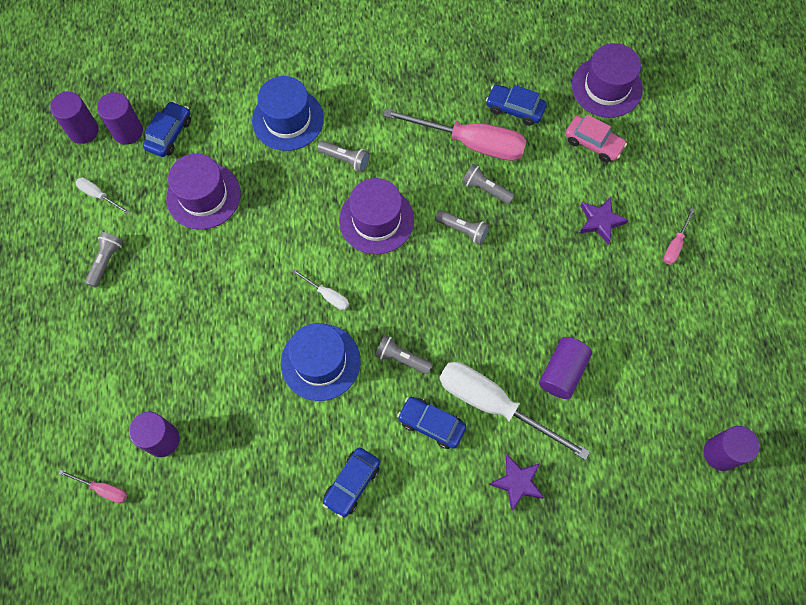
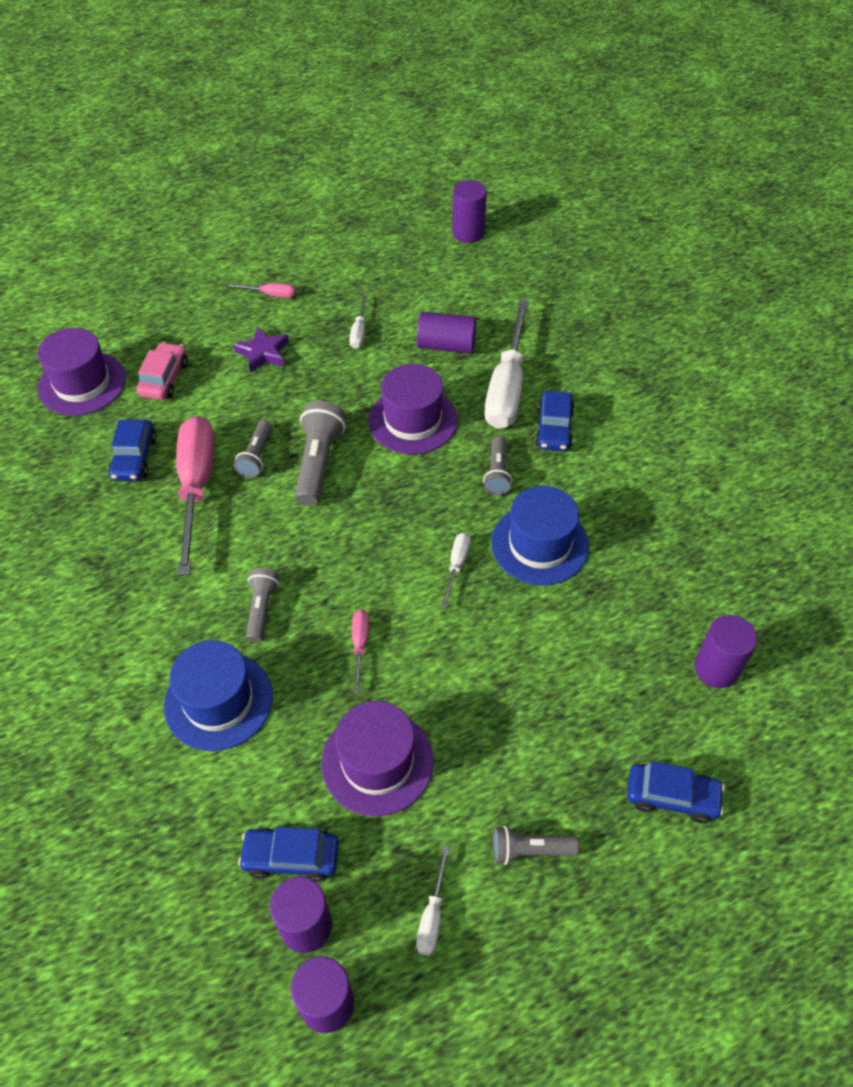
camera: 110 degrees left, 15 degrees down
pink screwdriver [58,469,127,503] -> pink screwdriver moved to [352,610,369,694]
blue car [323,447,380,518] -> blue car moved to [627,761,725,823]
purple hat [339,178,414,254] -> purple hat moved to [368,364,457,454]
grey flashlight [435,210,489,245] -> grey flashlight [294,401,346,506], size x1.61
purple star [489,455,544,512] -> none
none -> white screwdriver [349,295,367,349]

